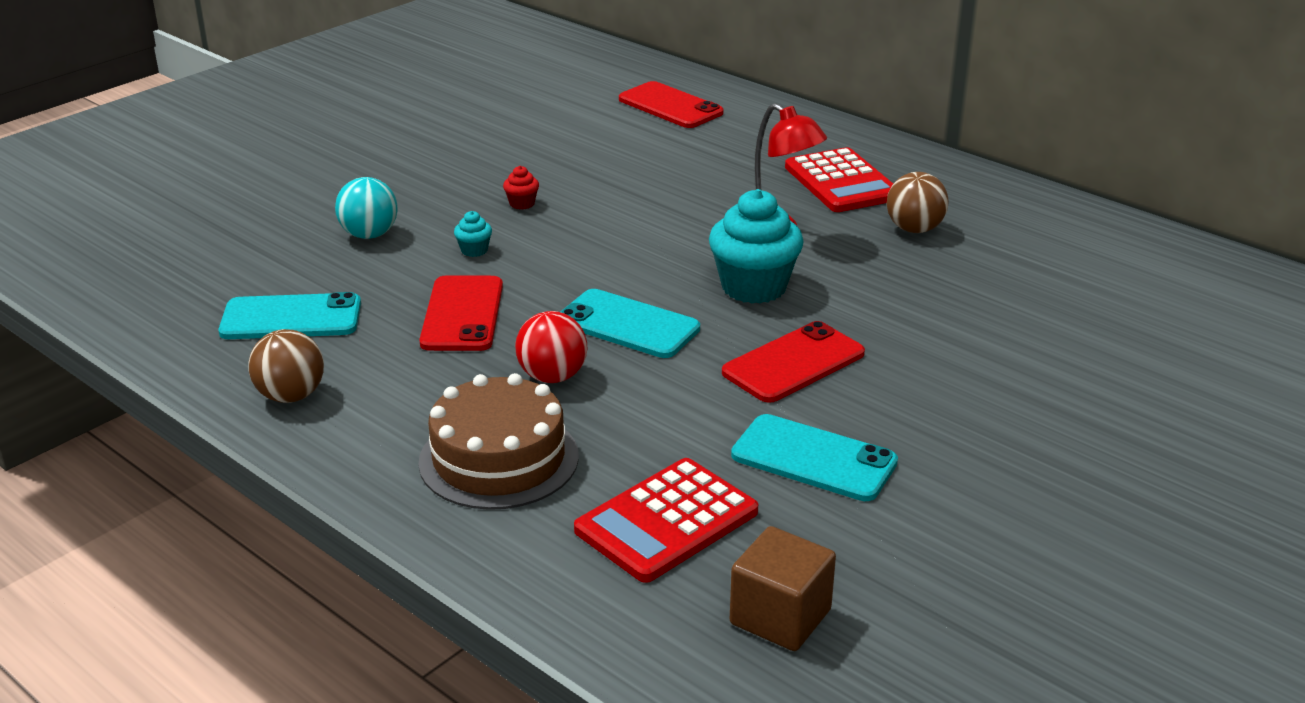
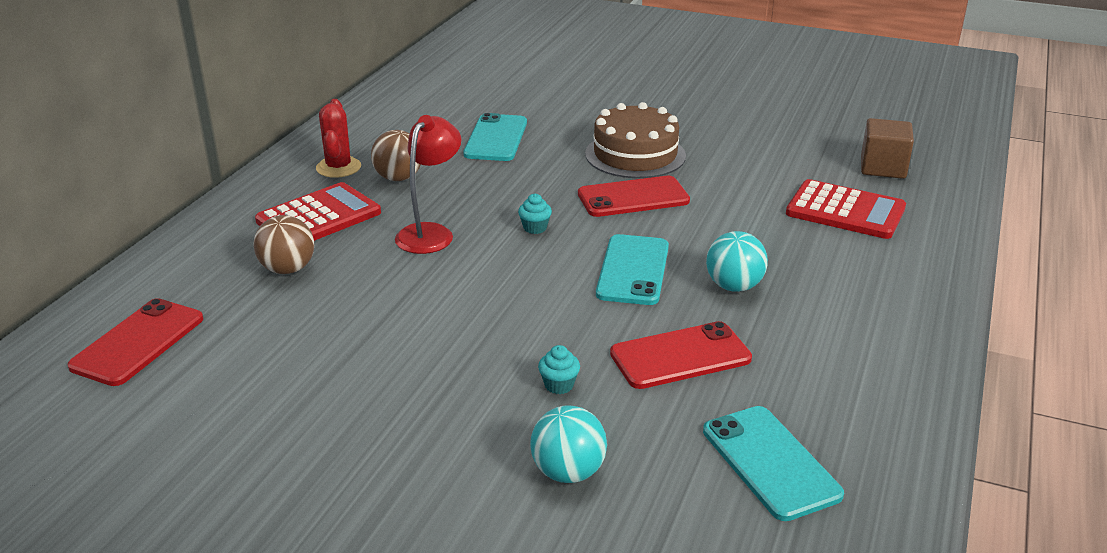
camera: 110 degrees left, 0 degrees up
brown ball [248,329,324,403] -> brown ball moved to [253,215,314,274]
brown cake [418,373,579,510] -> brown cake moved to [585,102,686,178]
red cupcake [503,166,539,210] -> none
red ball [515,311,588,383] -> turquoise ball [706,231,768,292]
turquoise cupcake [709,189,804,303] -> turquoise cupcake [518,194,552,234], size x0.43
red phone [722,321,865,403] -> red phone turned 45 degrees counterclockwise [578,176,690,217]
turquoise phone [731,414,898,501] -> turquoise phone moved to [463,113,527,161]
none -> red cactus [316,99,361,178]

